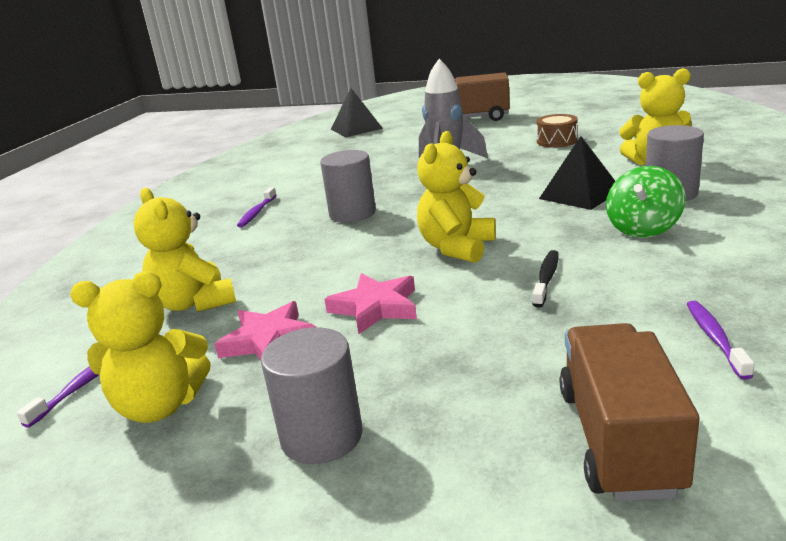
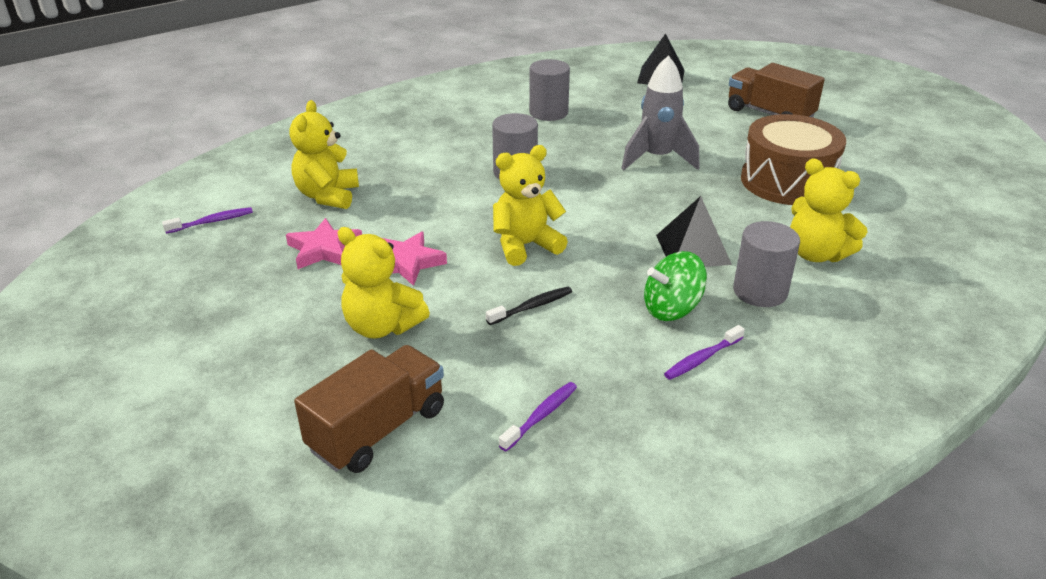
camera: 35 degrees right, 10 degrees up
yellow teddy bear [70,271,211,423] -> yellow teddy bear moved to [338,227,430,338]
purple toothbrush [237,187,277,227] -> purple toothbrush moved to [664,325,745,380]
grey cylinder [261,327,363,464] -> grey cylinder moved to [529,59,570,121]
brown drum [536,114,577,148] -> brown drum [741,114,846,205], size x2.05

